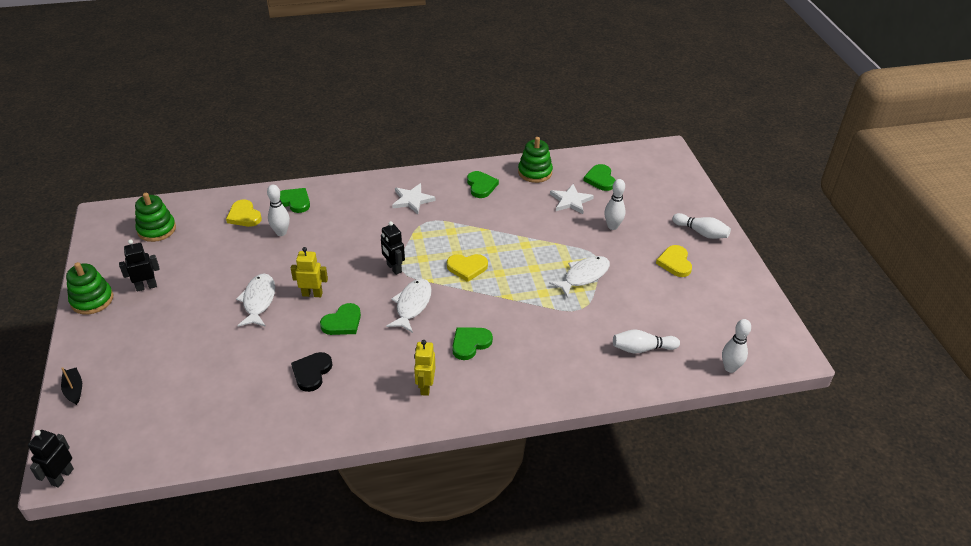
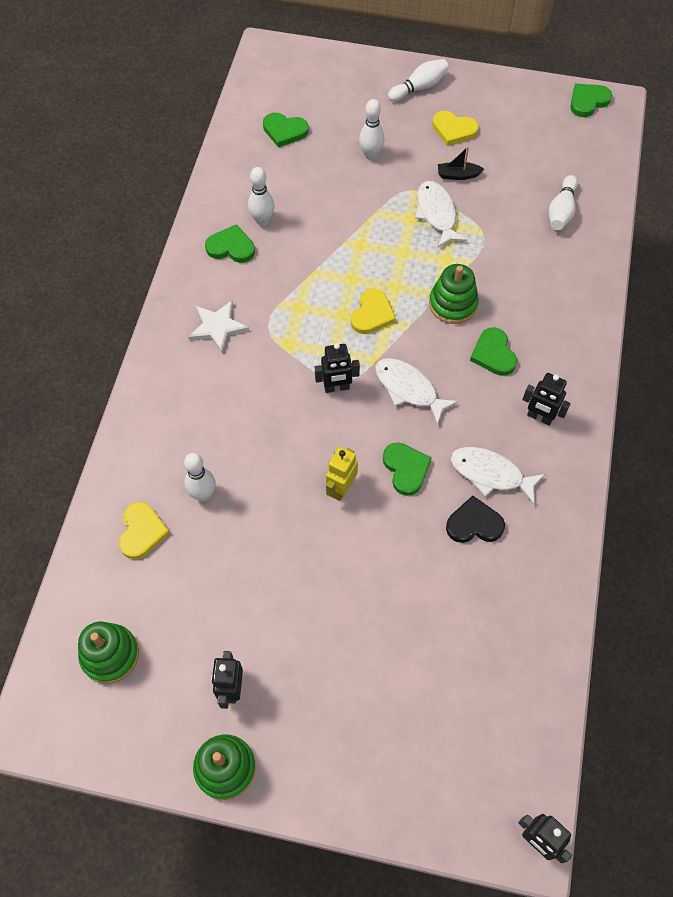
camera: 65 degrees left, 20 degrees up
black boat [61,367,82,405] -> black boat moved to [438,146,484,180]
yellow heart [226,200,262,227] -> yellow heart turned 75 degrees counterclockwise [119,502,170,559]
white fish [236,273,275,327] -> white fish moved to [451,447,545,504]
green heart [280,188,310,213] -> green heart moved to [570,84,612,117]
black heart [291,352,332,392] -> black heart turned 135 degrees clockwise [446,496,505,543]
yellow robot [414,340,435,396] -> black robot [522,373,571,426]
green stacking toy [518,137,553,183] -> green stacking toy moved to [429,264,479,324]
white star [550,184,594,214] -> none
white bowling pin [722,319,751,373] -> white bowling pin moved to [248,167,274,226]

